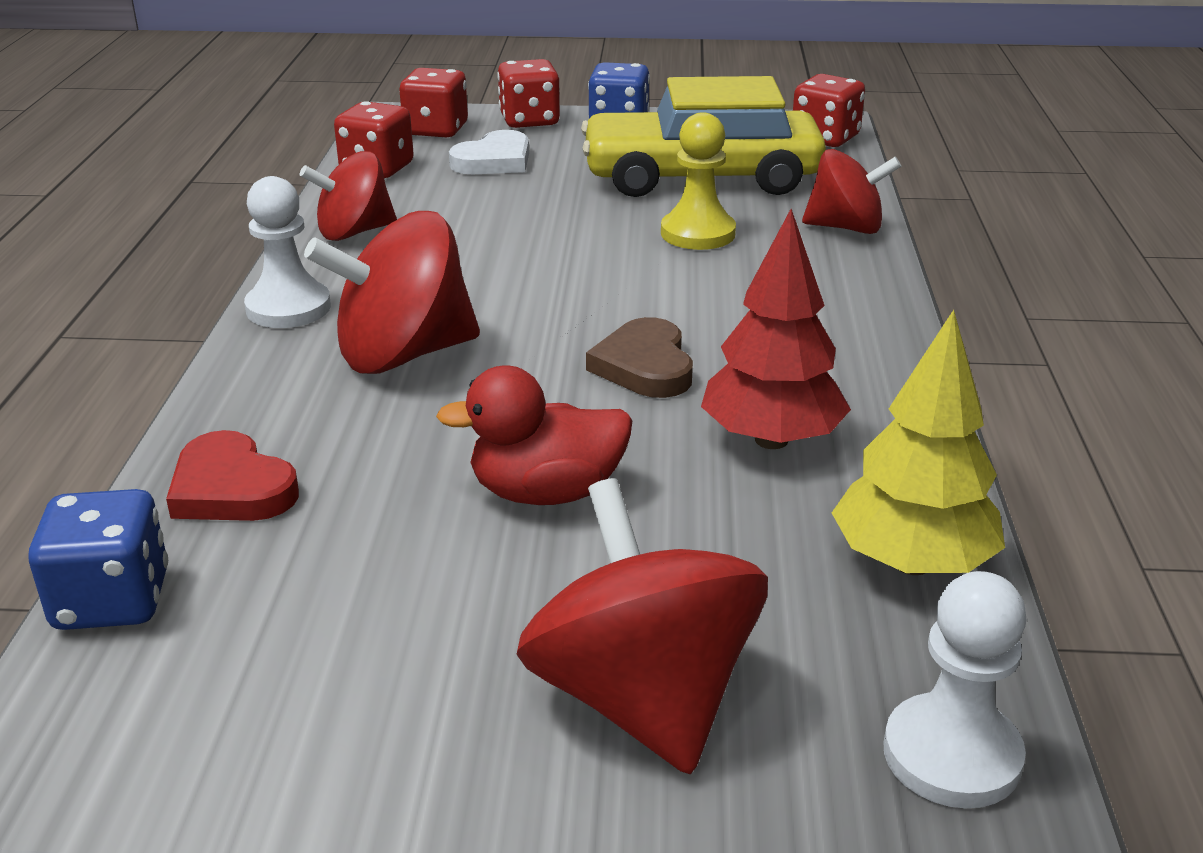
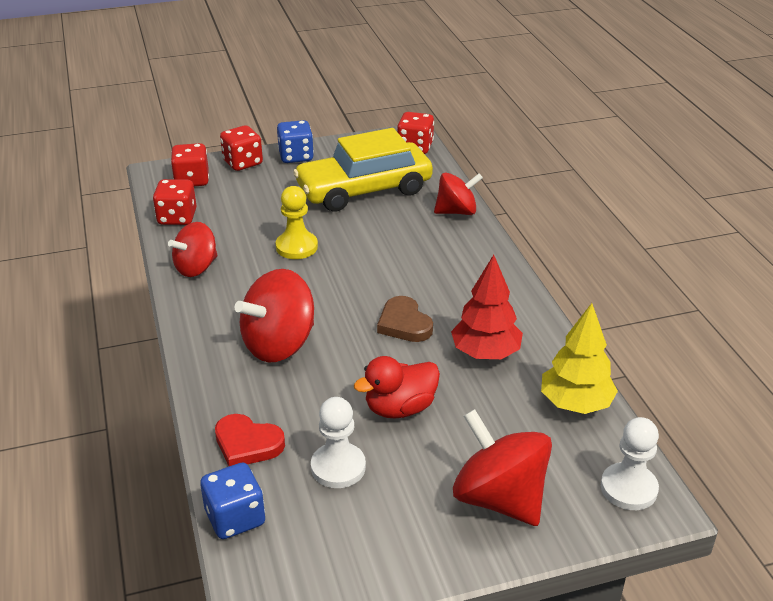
camera: 20 degrees left, 5 degrees up
white pawn [244,176,331,328] -> white pawn moved to [311,397,366,488]
white heart [449,130,529,174] -> none
yellow pawn [661,112,736,250] -> yellow pawn moved to [276,186,318,259]

